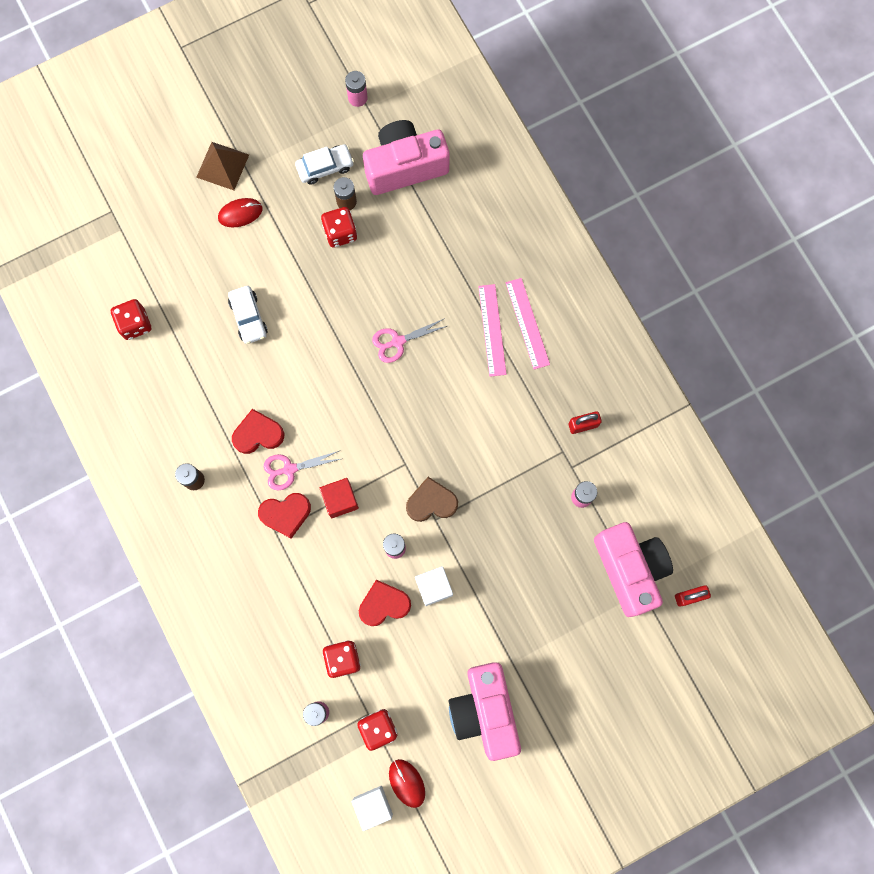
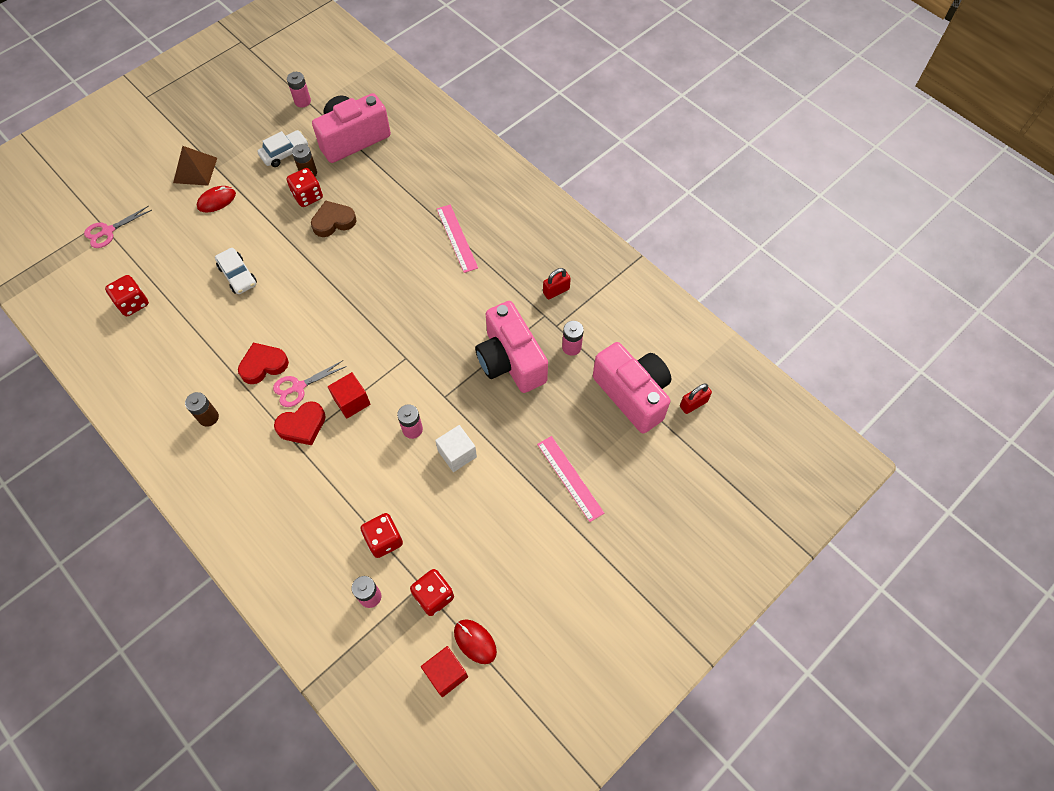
camera: 15 degrees left, 15 degrees down
white cube [352,786,393,831] -> red cube [421,646,468,697]
red heart [359,580,411,626] -> none
pink scissors [372,318,447,363] -> pink scissors moved to [84,206,152,248]
brown heart [406,477,458,522] -> brown heart moved to [311,200,357,237]
pink camera [449,662,521,761] -> pink camera moved to [475,301,548,393]
pink ruler [506,278,550,369] -> pink ruler moved to [537,436,604,522]

